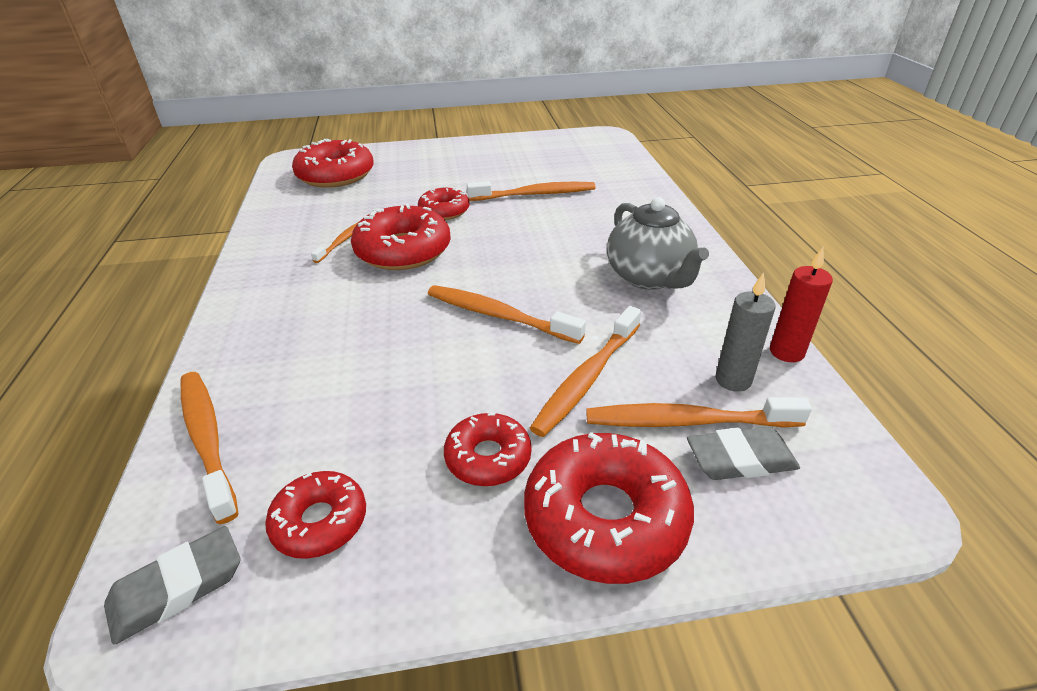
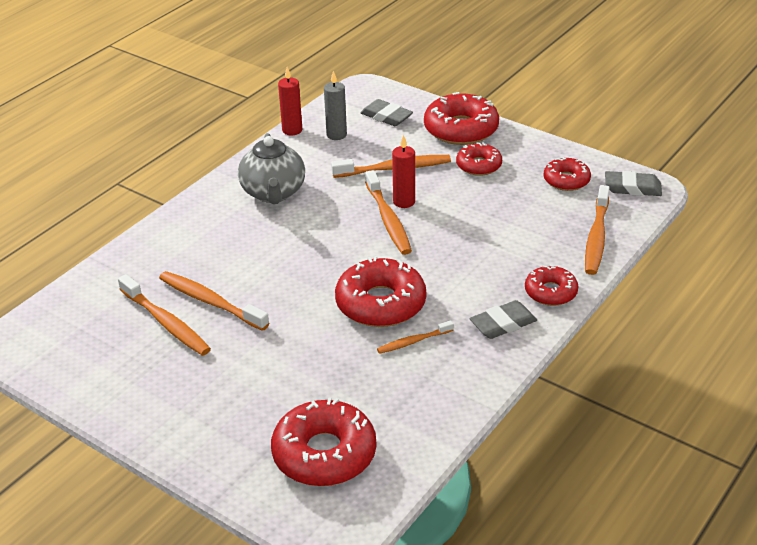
camera: 135 degrees left, 0 degrees up
red donut [418,186,469,220] -> red donut moved to [525,265,578,306]
orange toothbrush [586,397,812,427] -> orange toothbrush moved to [118,274,211,356]
grey teapot [607,197,709,290] -> grey teapot turned 150 degrees clockwise [238,133,305,204]
none -> red candle [392,135,415,208]
none -> grey eraser [470,300,537,339]

